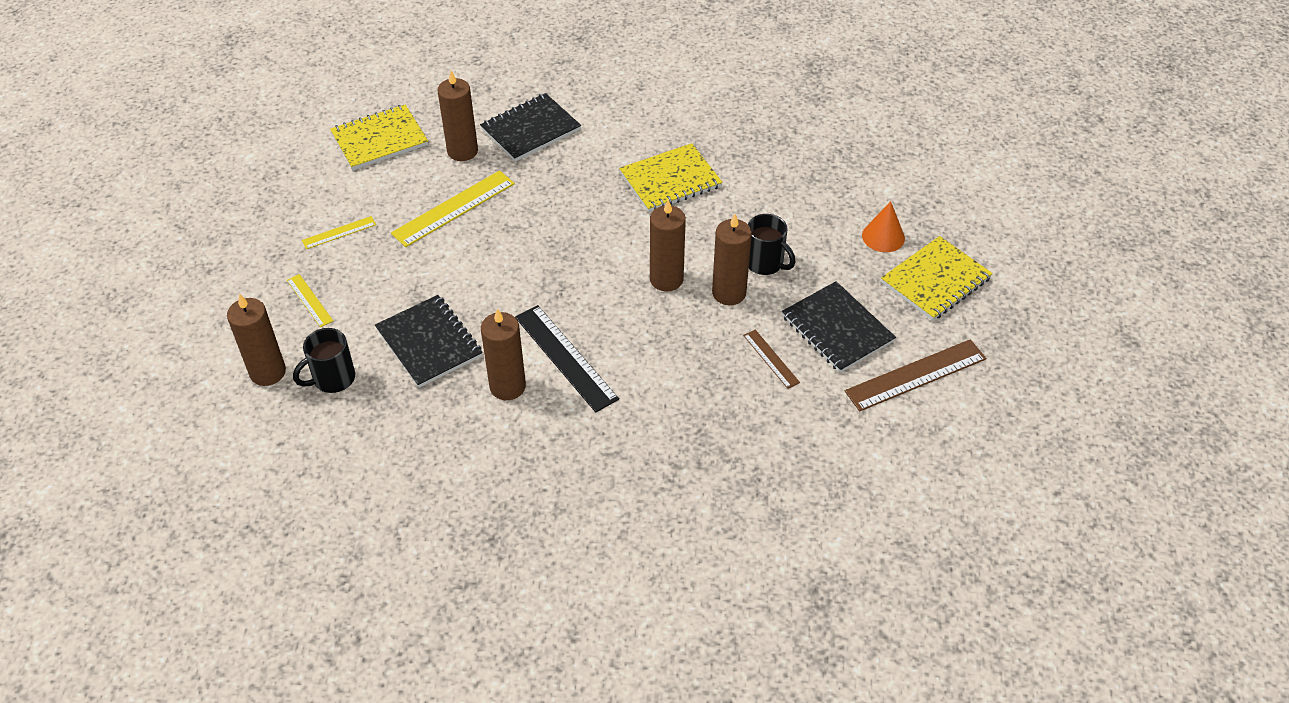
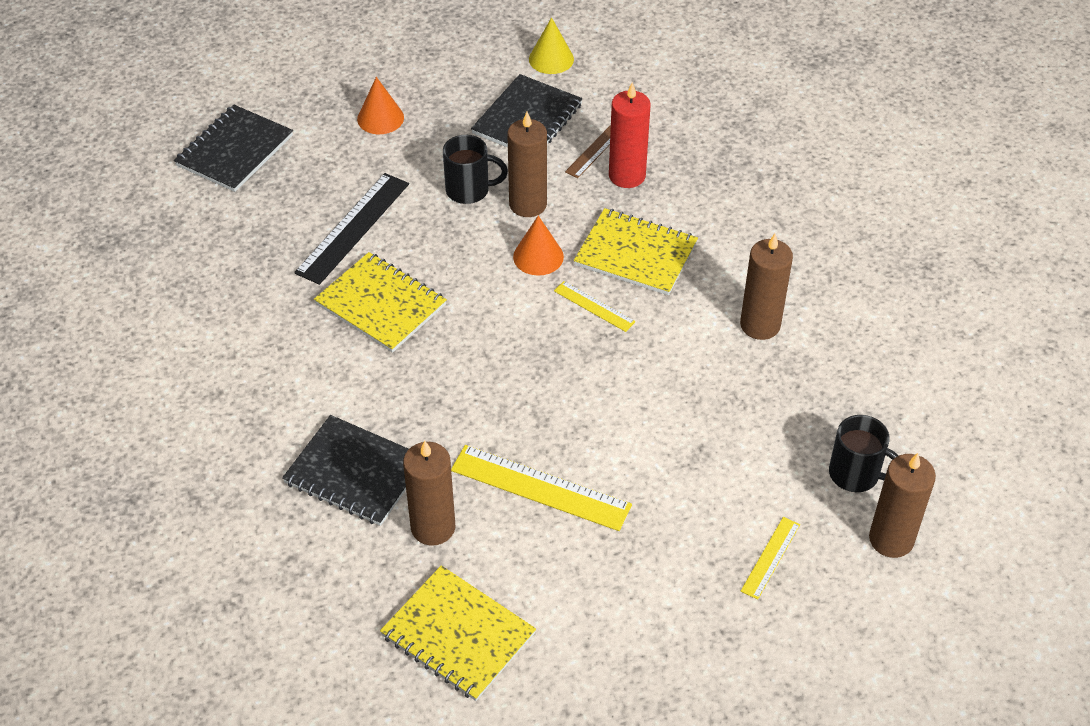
camera: 115 degrees left, 0 degrees up
yellow ruler [302,216,376,249] -> yellow ruler moved to [554,281,635,332]
black notebook [375,295,483,388] -> black notebook moved to [174,105,293,192]
black ruler [515,305,619,412] -> black ruler moved to [294,173,409,285]
brown candle [650,200,686,291] -> orange cone [513,216,564,276]
black mug [748,214,795,275] -> black mug turned 75 degrees clockwise [443,135,508,204]
brown ruler [845,339,987,411] -> yellow cone [529,17,574,74]
yellow notebook [881,236,993,321] -> yellow notebook moved to [574,208,698,295]
none -> red candle [609,82,651,188]

